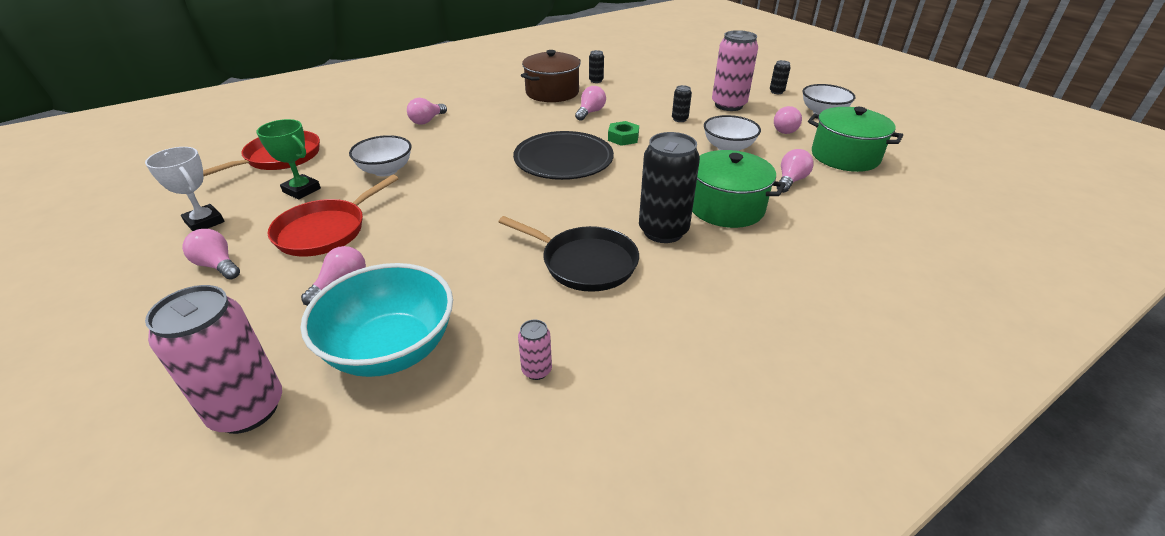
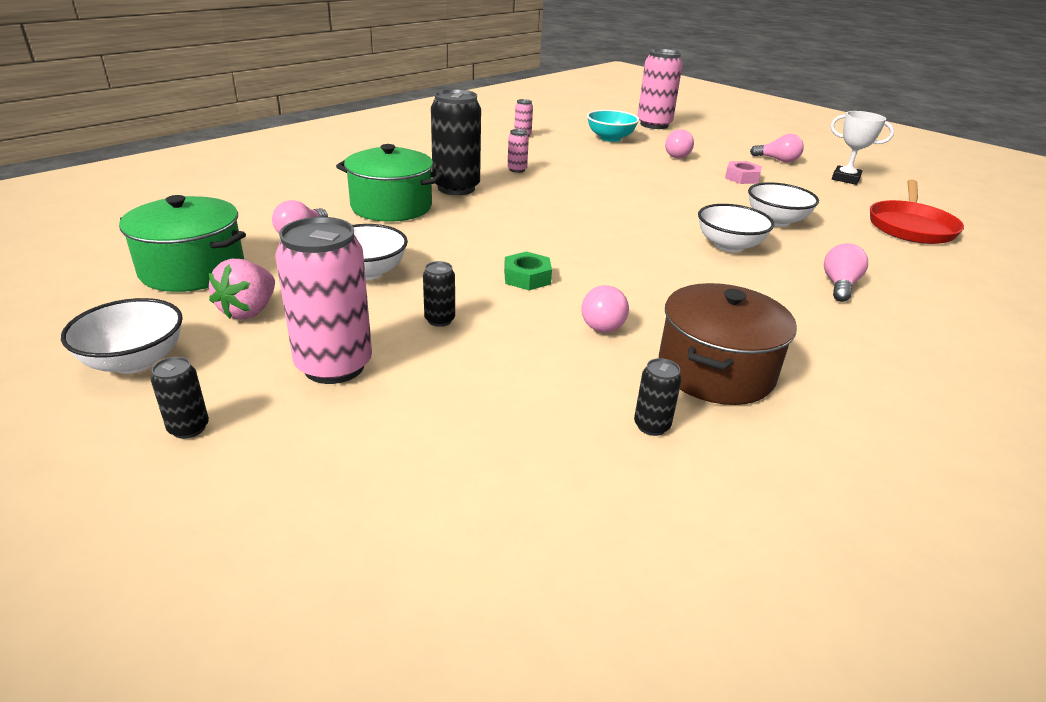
camera: 165 degrees right, 5 degrees down
green trophy [257,119,321,200] -> none
red pan [267,175,399,256] -> pink nut [725,161,762,184]
turquoise bowl [300,263,453,377] -> turquoise bowl [587,110,639,142], size x0.64
black pan [498,216,639,292] -> pink can [507,129,529,173]
black plate [513,131,614,180] -> none
pink light bulb [774,106,802,134] -> pink strawberry [209,259,275,320]
none -> white bowl [698,204,774,252]

